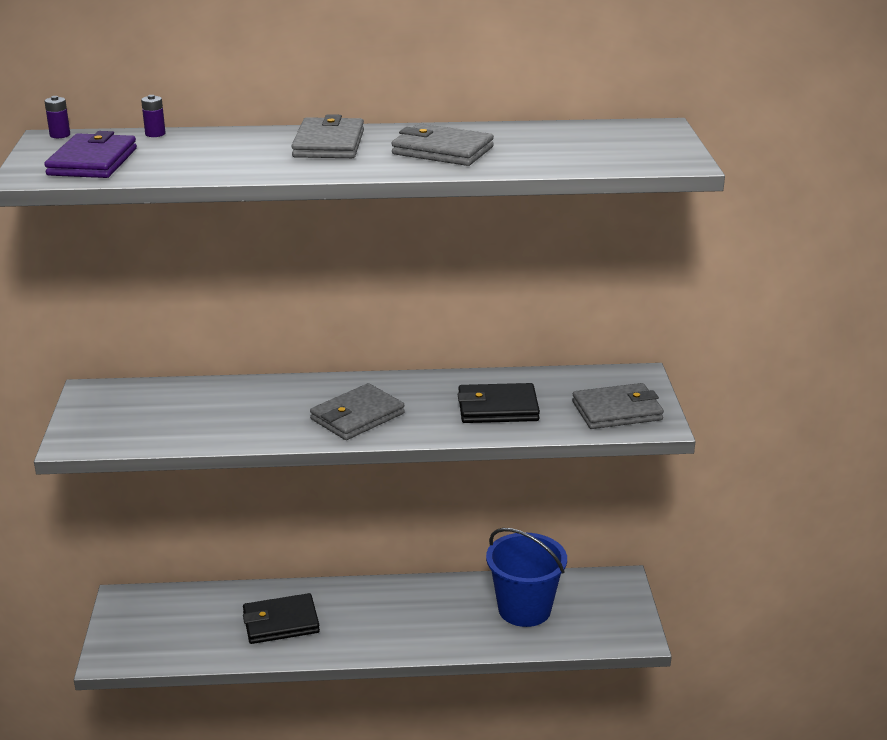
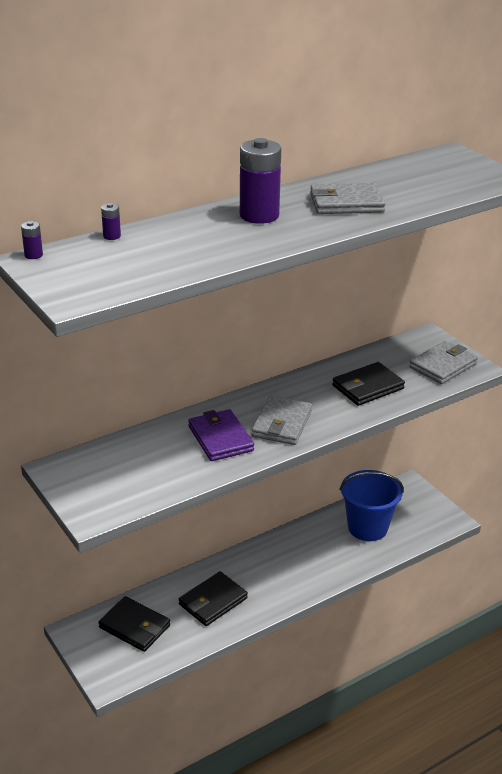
camera: 30 degrees left, 5 degrees up
purple wallet [44,131,137,178] -> purple wallet moved to [188,409,254,461]
grey wallet [291,114,364,158] -> purple battery [240,138,281,224]
none -> black wallet [98,596,170,652]

